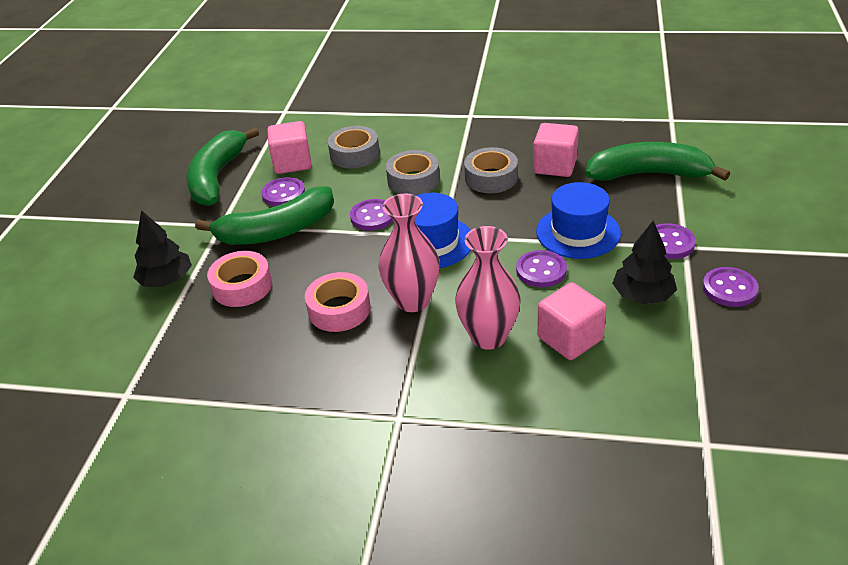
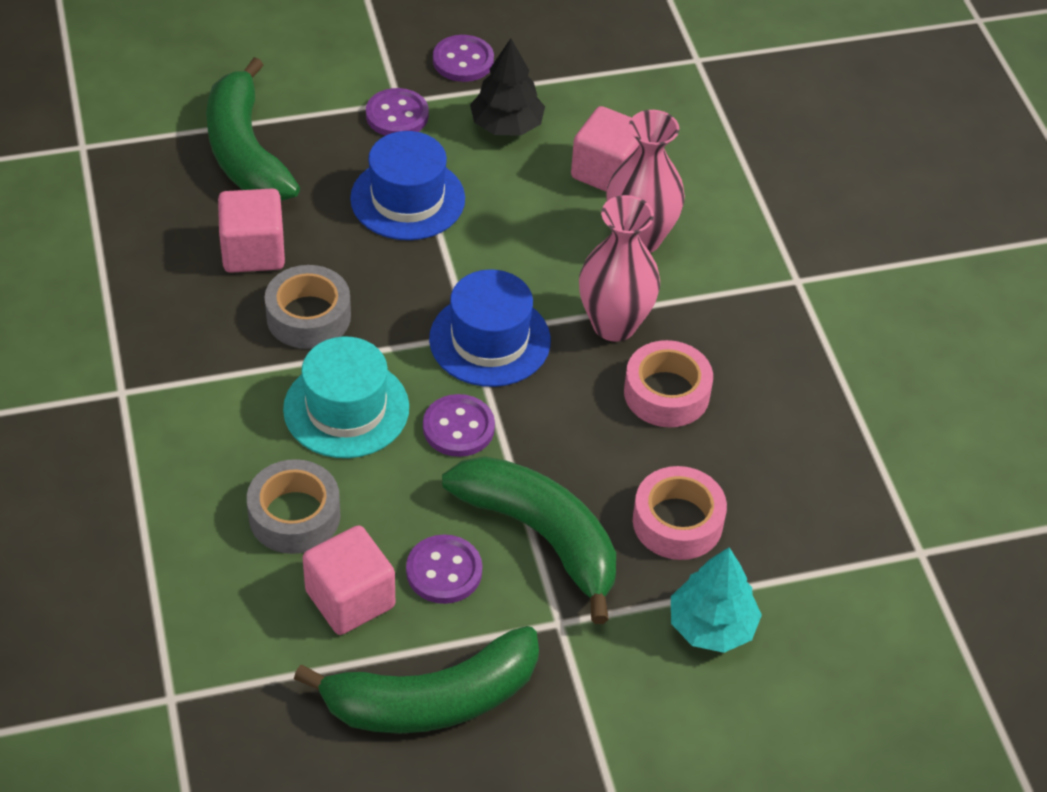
camera: 120 degrees left, 10 degrees up
black tree [133,210,192,287] -> turquoise tree [671,547,762,653]
grey tape [386,150,440,195] -> turquoise hat [283,337,409,458]
purple button [516,250,567,288] -> none

